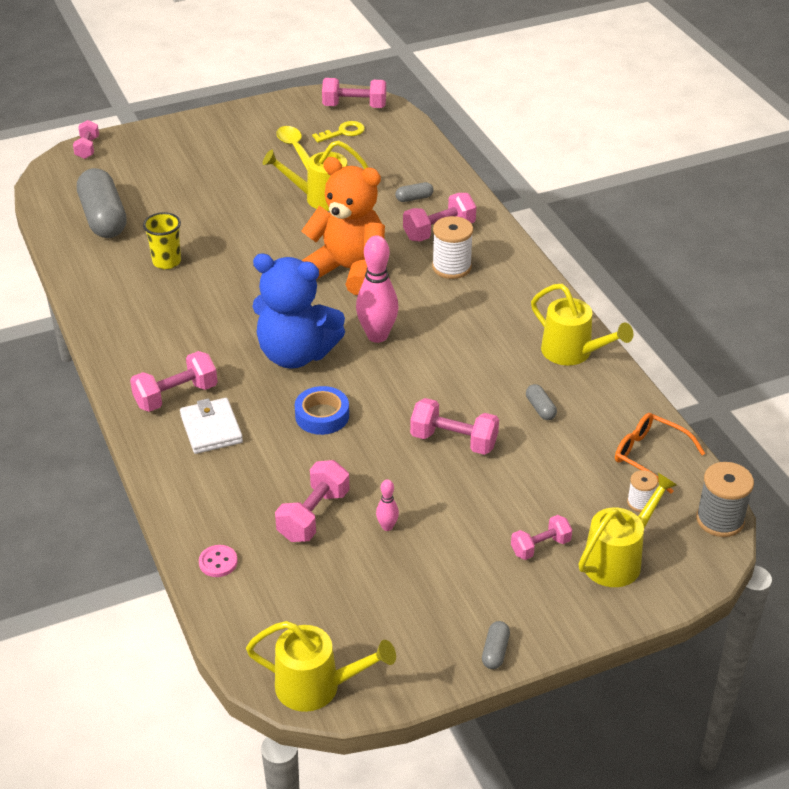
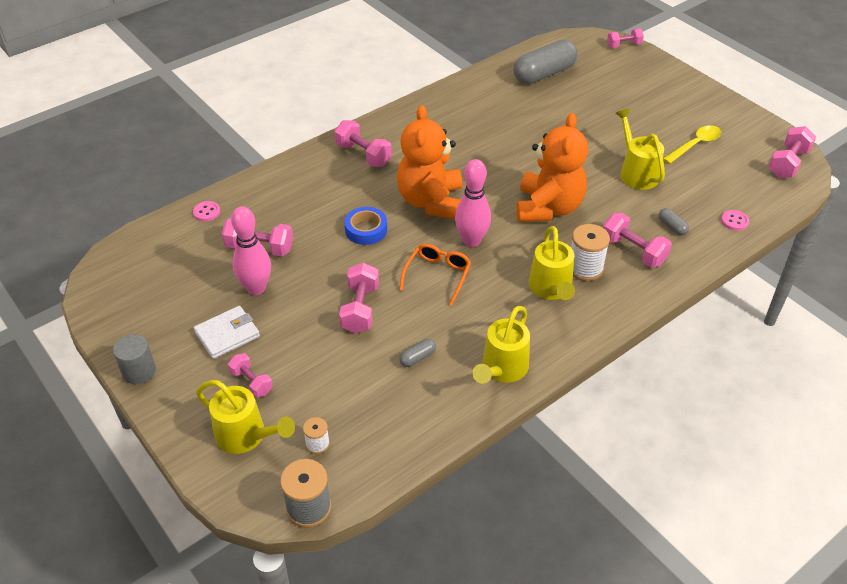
camera: 75 degrees right, 5 degrees up
yellow cup [143,212,181,269] -> none
white wallet [180,398,243,454] -> white wallet moved to [194,306,260,359]
yellow watering can [246,621,396,712] -> yellow watering can moved to [529,226,575,300]
blue teddy bear [252,254,345,369] -> orange teddy bear [397,105,462,219]
yellow key [312,121,365,143] -> none
pink dumbbell [322,78,386,108] -> pink dumbbell turned 45 degrees clockwise [768,126,816,178]
pink bowling pin [376,479,399,531] -> pink bowling pin [231,206,271,295], size x2.13
grey capsule [482,621,510,669] -> grey cylinder [113,334,156,385]
orange glasses [615,413,705,494] -> orange glasses moved to [399,243,471,306]
none -> pink button [721,210,749,231]

